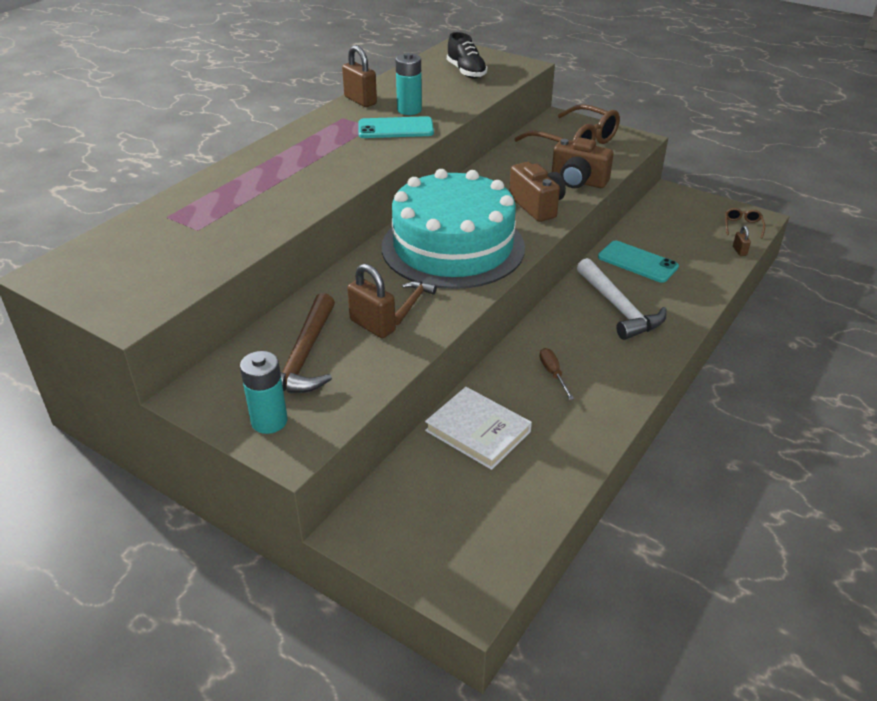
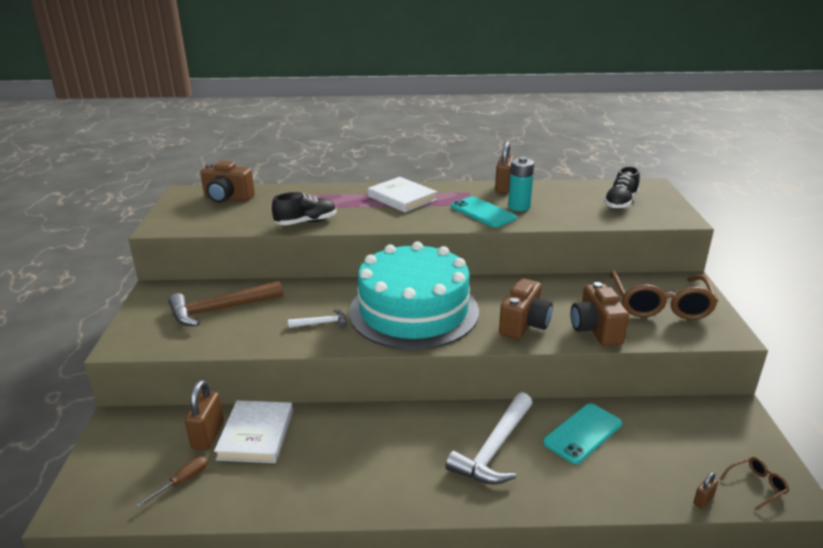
camera: 55 degrees right, 10 degrees down
turquoise battery [240,351,287,434] -> none
brown padlock [347,264,396,338] -> brown padlock moved to [185,380,224,450]
brown hammer [395,281,437,325] -> white hammer [288,309,347,328]
brown screwdriver [540,348,574,400] -> brown screwdriver moved to [136,457,208,508]
turquoise phone [598,241,679,283] -> turquoise phone turned 45 degrees clockwise [543,403,622,464]
none -> brown camera [200,161,255,203]
none -> black shoe [272,192,336,225]
none -> white book [368,177,437,212]

